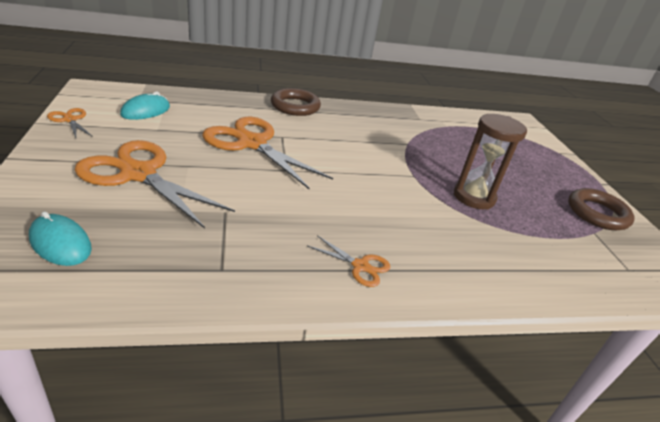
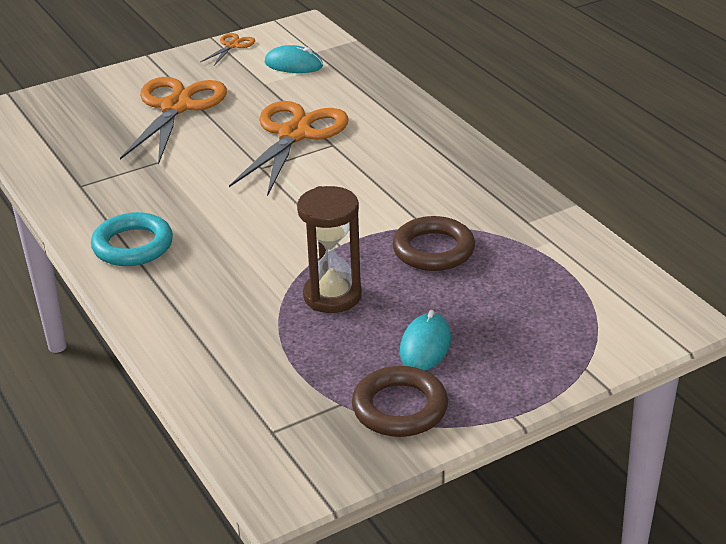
camera: 75 degrees right, 0 degrees up
turquoise mouse [29,211,92,266] -> turquoise mouse moved to [400,310,451,371]
brown ring [271,88,321,116] -> brown ring moved to [392,216,475,271]
orange scissors [308,235,390,287] -> turquoise ring [91,212,173,266]

